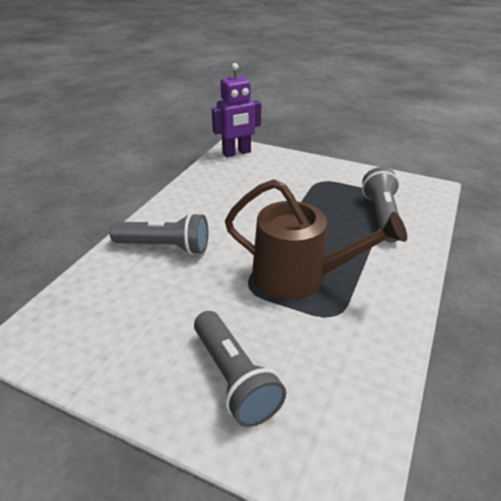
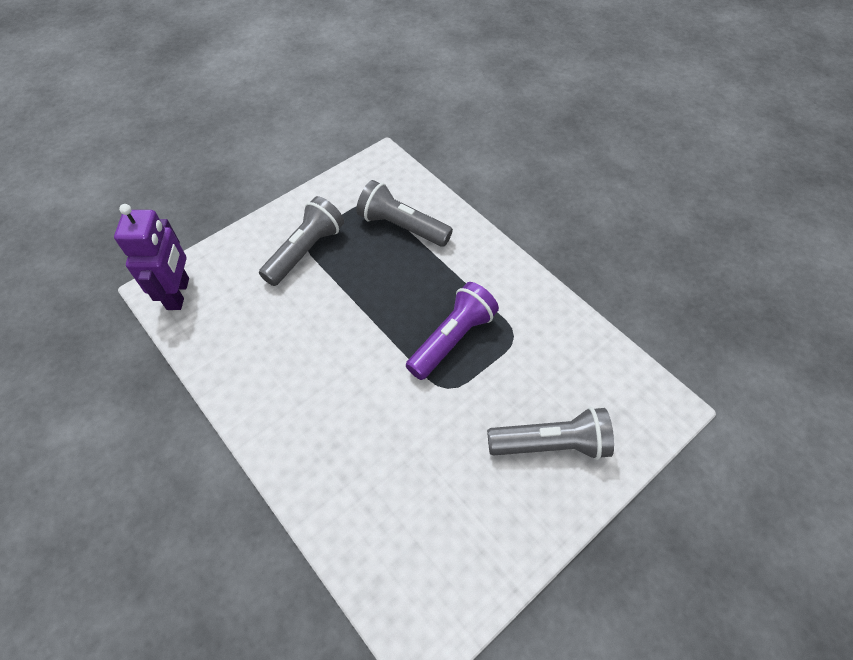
camera: 65 degrees left, 20 degrees up
grey flashlight [110,213,208,255] -> grey flashlight moved to [259,196,344,286]
brown watering can [225,179,407,299] -> purple flashlight [406,282,499,380]

